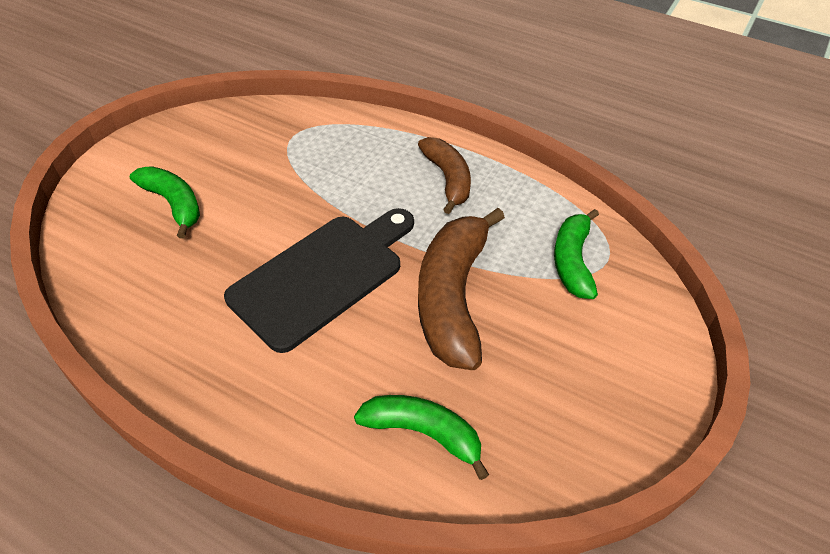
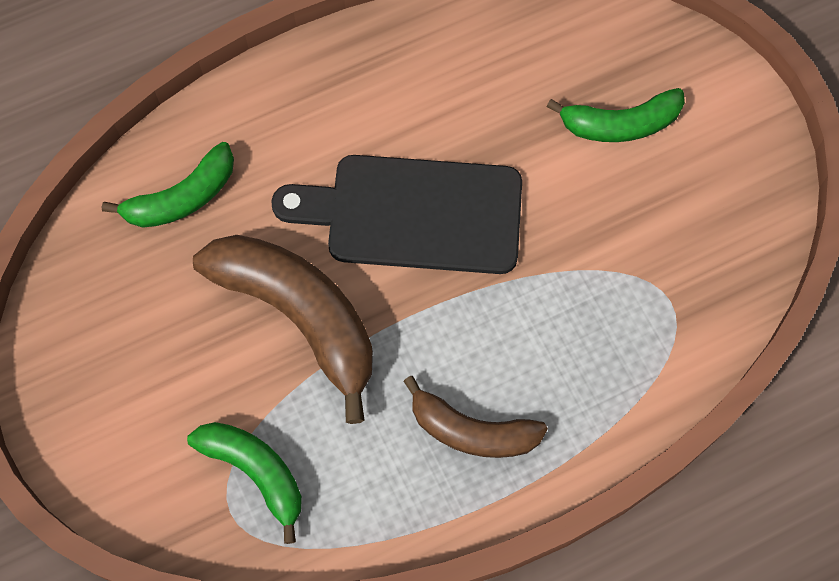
camera: 125 degrees right, 20 degrees up
black cutting board [224,208,414,353] -> black cutting board turned 105 degrees clockwise [271,155,522,274]

